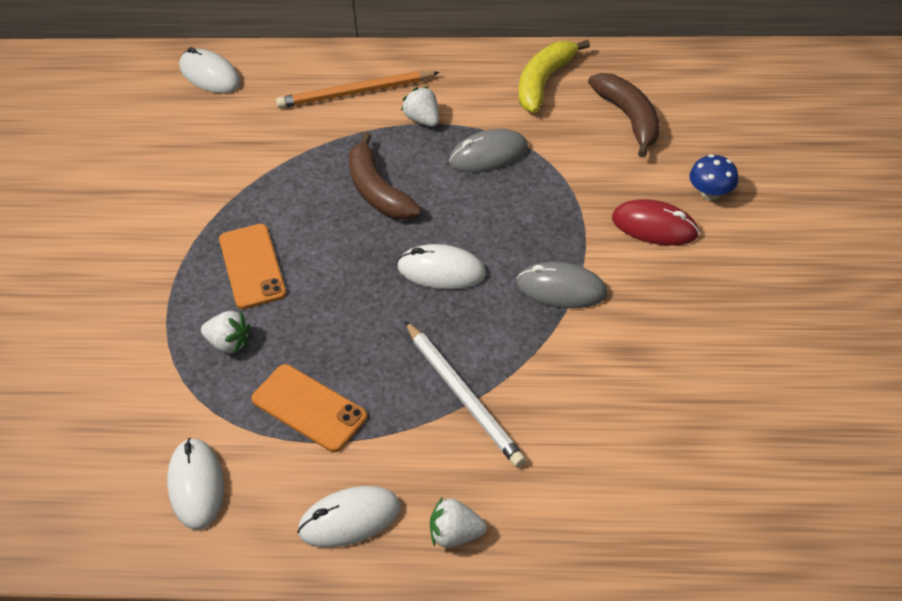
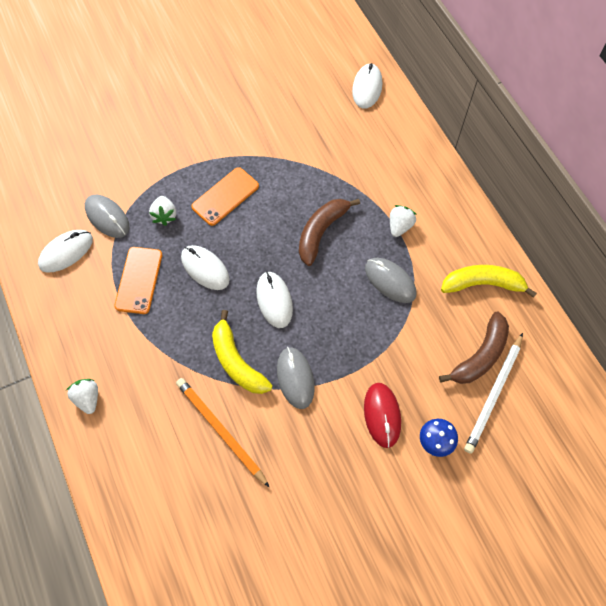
camera: 60 degrees right, 15 degrees up
orange pencil [276,71,440,108] -> orange pencil moved to [176,378,269,487]
white mouse [297,486,401,548] -> white mouse moved to [181,245,230,290]
white pencil [405,321,526,467] -> white pencil moved to [464,333,523,454]
none -> grey mouse [85,195,129,238]
none -> yellow banana [212,310,272,394]

